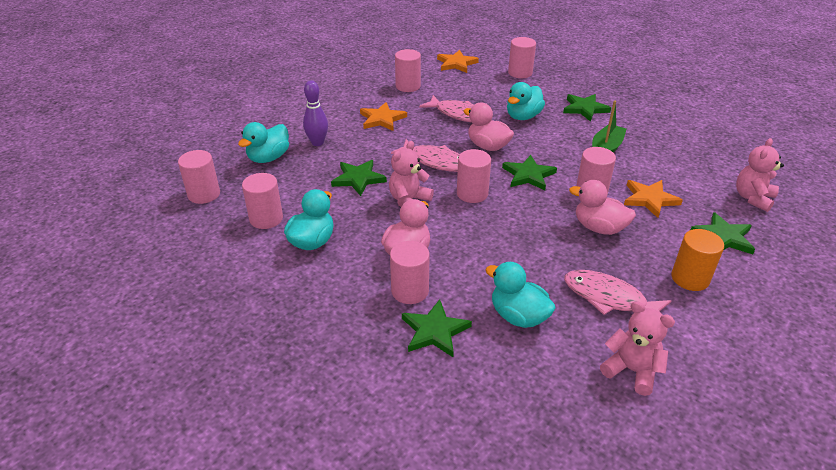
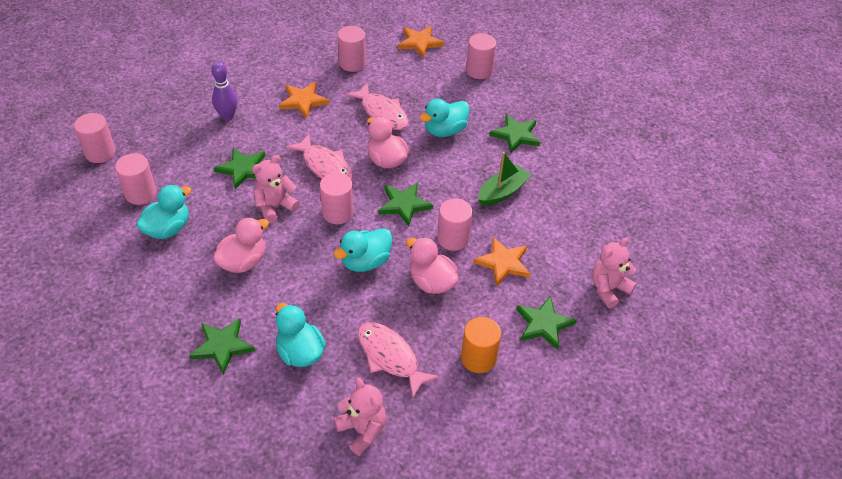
camera: 15 degrees right, 10 degrees up
turquoise duck [238,122,289,163] -> turquoise duck moved to [334,228,392,272]
pink cylinder [390,241,430,304] -> none

